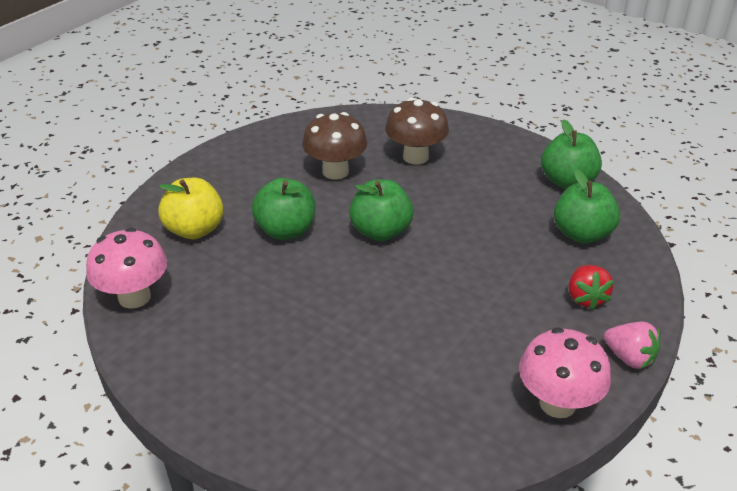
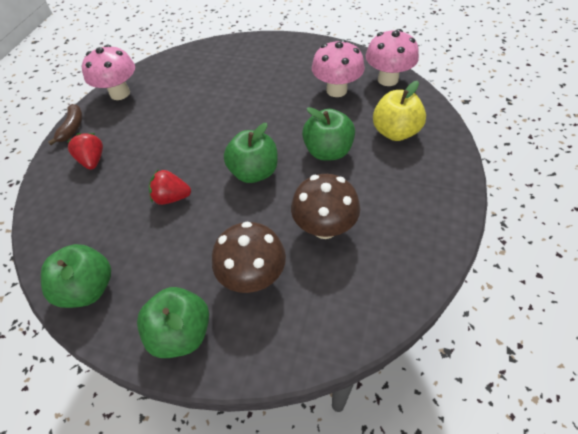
camera: 165 degrees right, 15 degrees up
green apple [554,169,620,244] -> green apple moved to [137,287,209,358]
pink strawberry [604,322,661,369] -> brown banana [48,104,82,145]
none -> red strawberry [149,170,191,205]
none -> pink mushroom [312,39,365,97]

